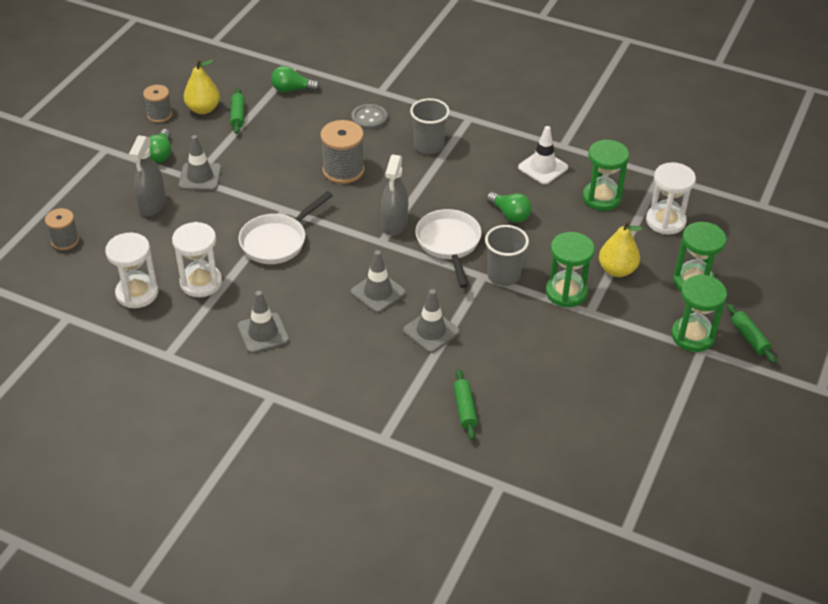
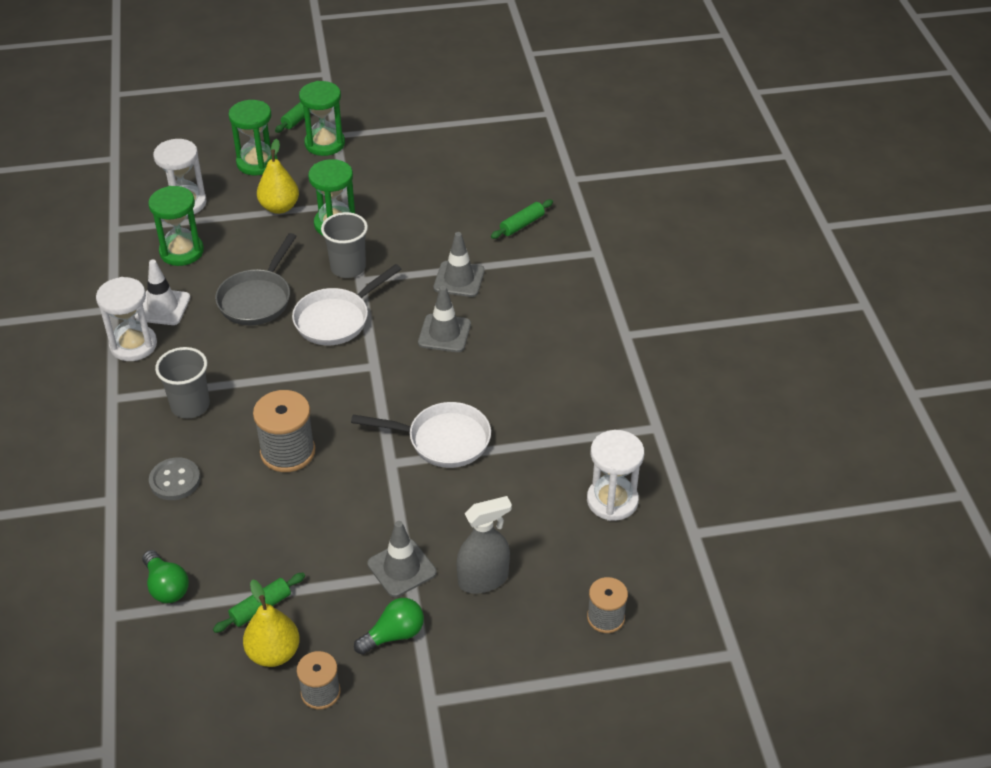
camera: 125 degrees left, 0 degrees up
white hourglass [172,222,222,297] -> white hourglass moved to [96,277,157,361]
grey traffic cone [237,291,289,353] -> none
grey spray bottle [381,154,408,236] -> none
green light bulb [486,192,532,223] -> grey pan [215,233,297,325]

